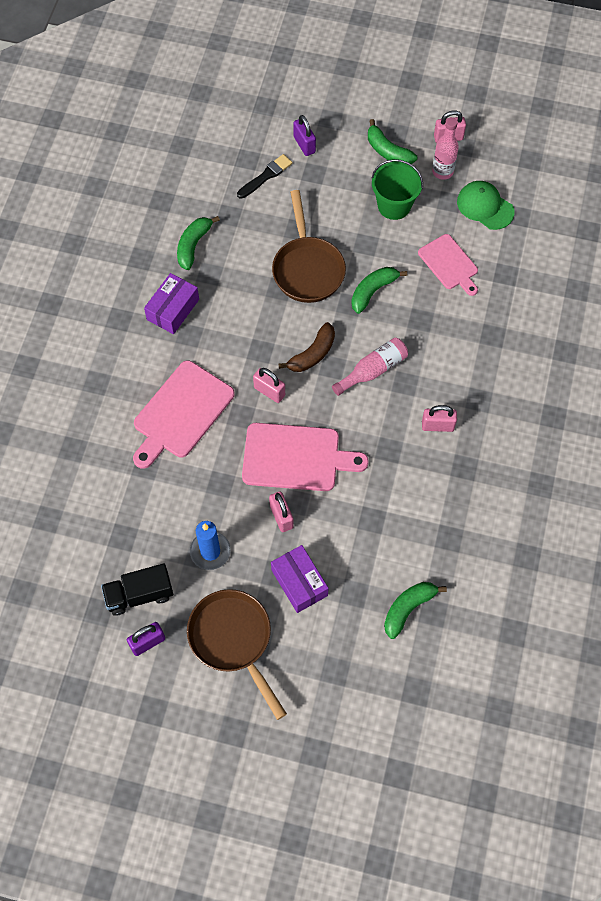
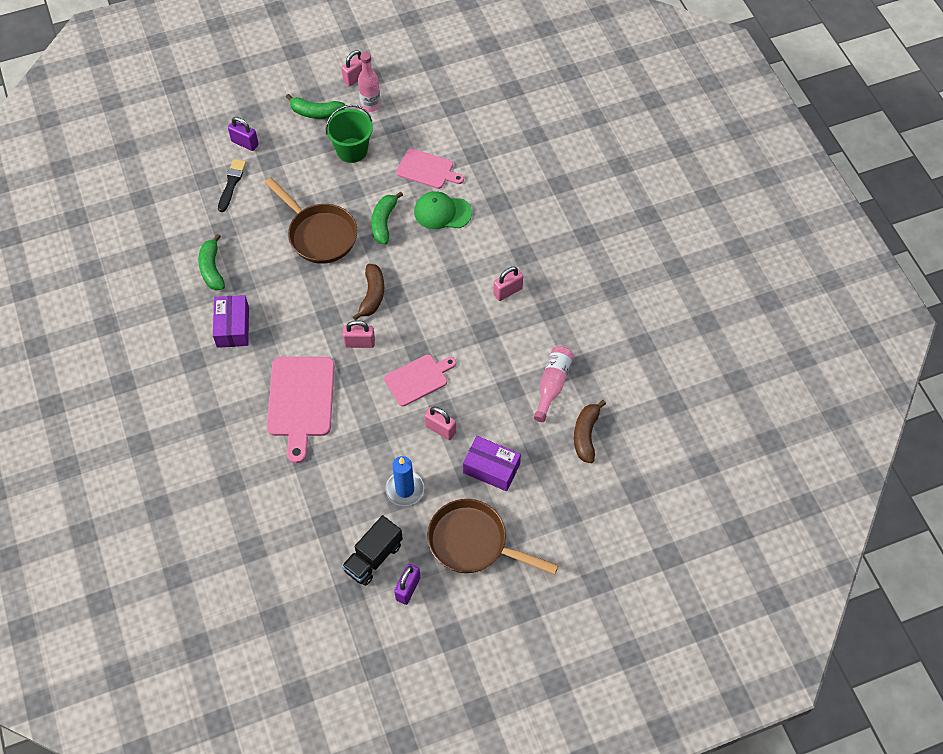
camera: 35 degrees left, 5 degrees down
pink cutting board [242,423,369,491] -> pink cutting board [384,354,456,406], size x0.63
pink bottle [332,338,408,396] -> pink bottle moved to [534,346,574,422]
green banana [384,582,447,639] -> brown banana [574,400,606,463]
green cap [457,181,515,230] -> green cap moved to [414,191,472,229]

